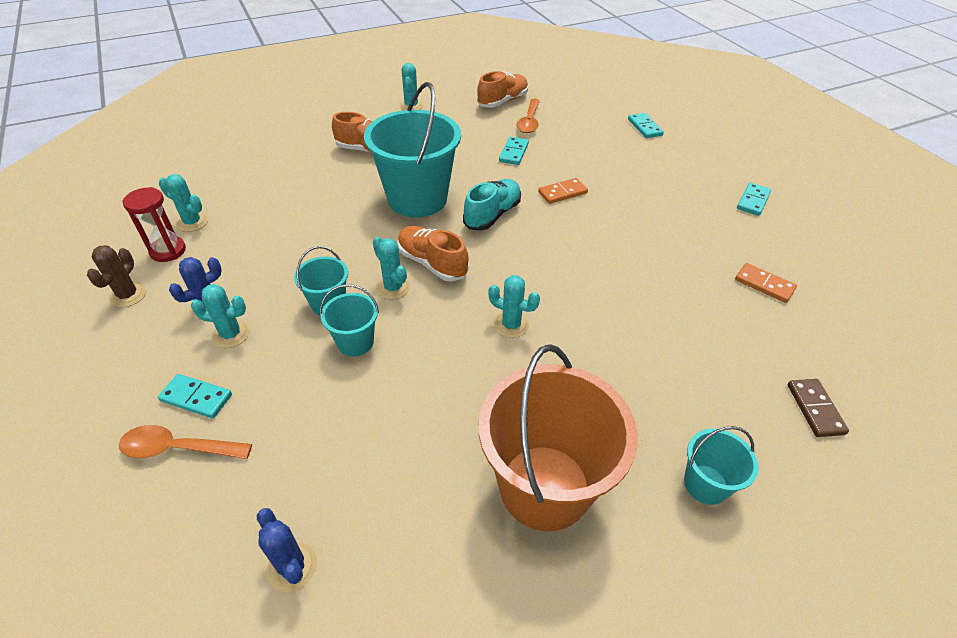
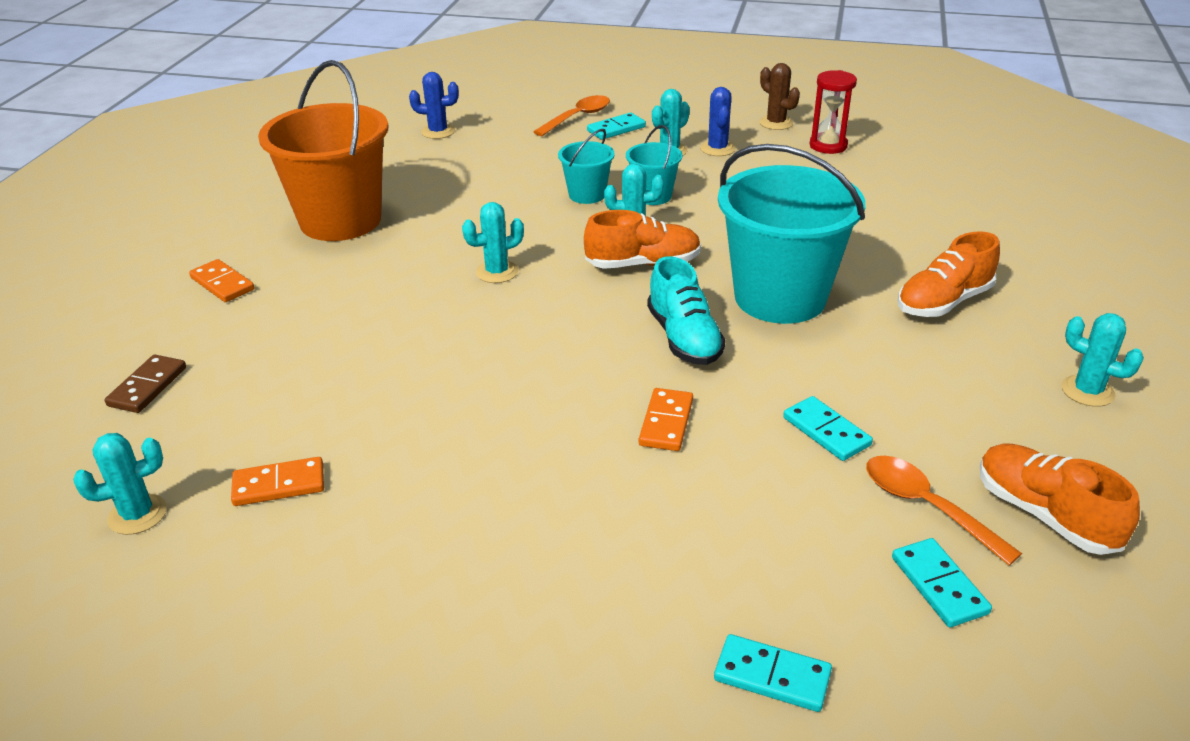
camera: 130 degrees right, 10 degrees down
turquoise cactus [159,174,208,232] -> turquoise cactus moved to [73,433,167,535]
orange shoe [477,71,528,108] -> orange shoe turned 150 degrees clockwise [980,444,1140,555]
turquoise bucket [684,426,759,505] -> orange domino [189,259,255,302]
turquoise domino [737,183,771,216] -> turquoise domino moved to [892,538,992,627]
brown domino [788,379,849,437] -> brown domino turned 75 degrees clockwise [105,355,186,413]

